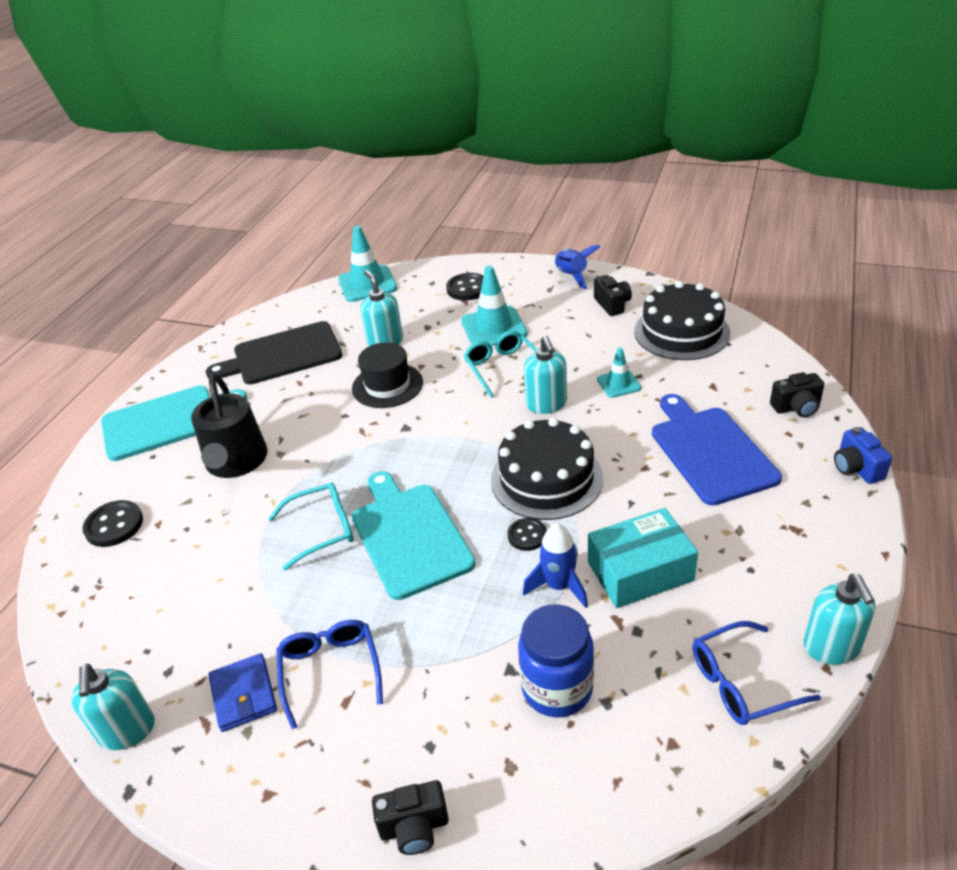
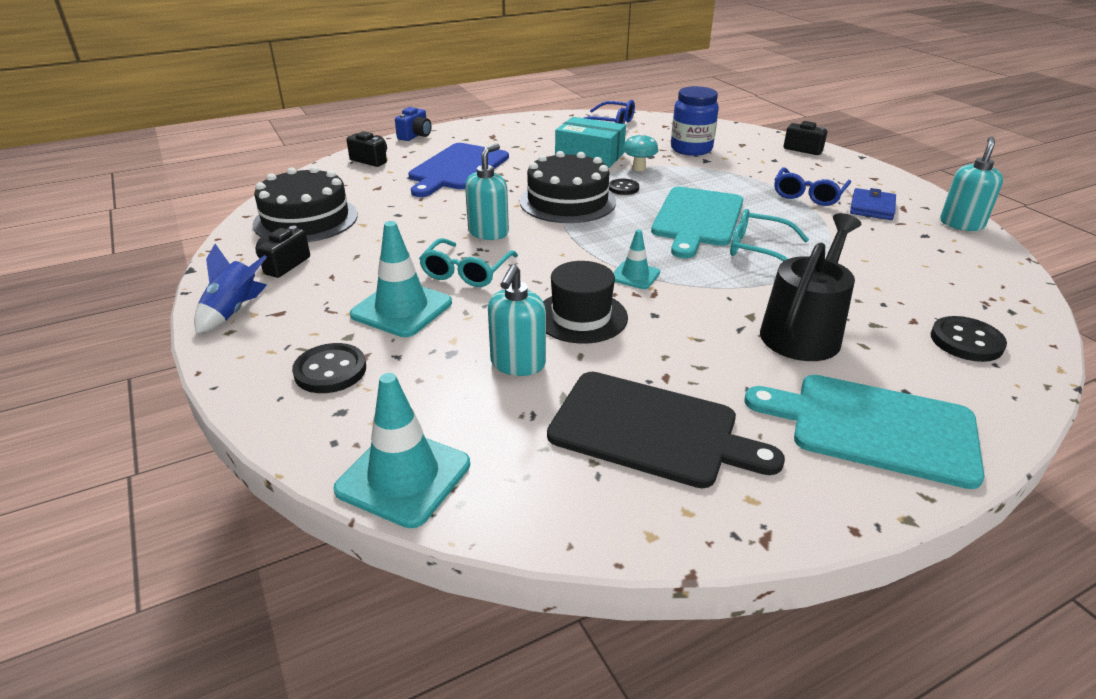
camera: 140 degrees left, 5 degrees down
blue rocket [523,523,588,608] -> turquoise mushroom [623,133,658,171]
turquoise traffic cone [597,347,641,398] -> turquoise traffic cone moved to [613,230,660,289]
turquoise soap dispenser [804,574,875,665] -> none

